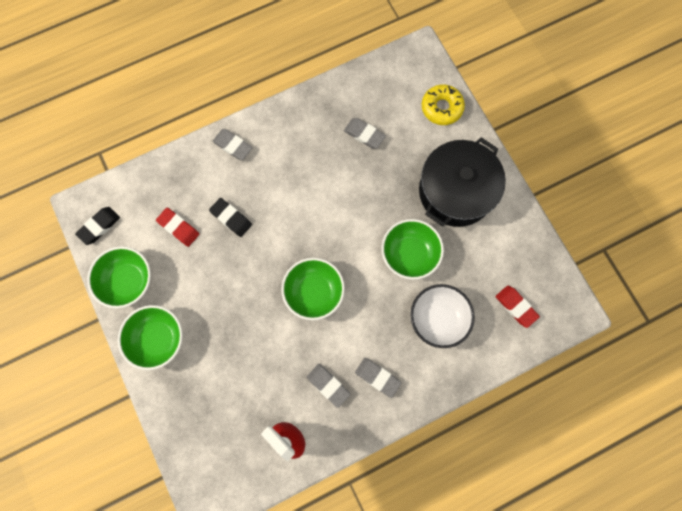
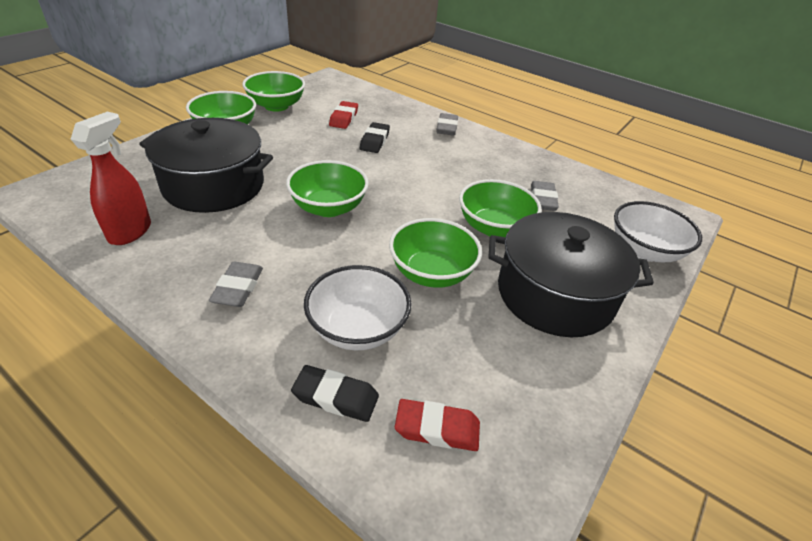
camera: 60 degrees right, 35 degrees down
black eraser [75,207,120,245] -> black eraser moved to [291,365,379,422]
grey eraser [307,364,350,408] -> none
yellow donut [422,84,465,125] -> white bowl [614,201,702,262]
red eraser [496,286,540,328] -> red eraser turned 75 degrees clockwise [395,399,480,451]
none -> black pot [139,118,273,213]
none -> green bowl [459,179,541,237]

